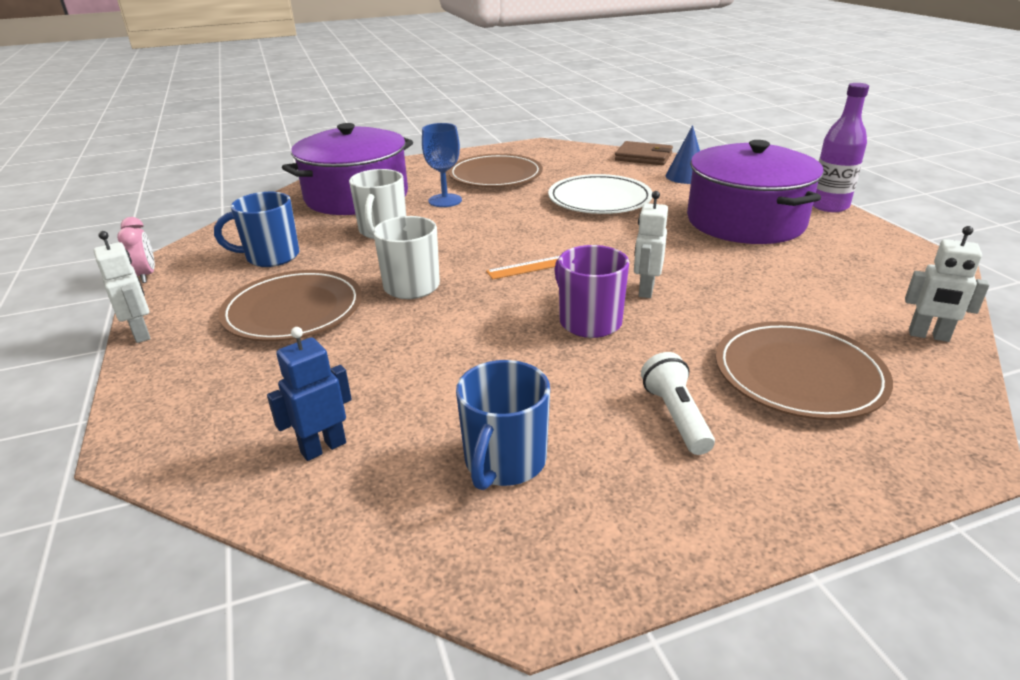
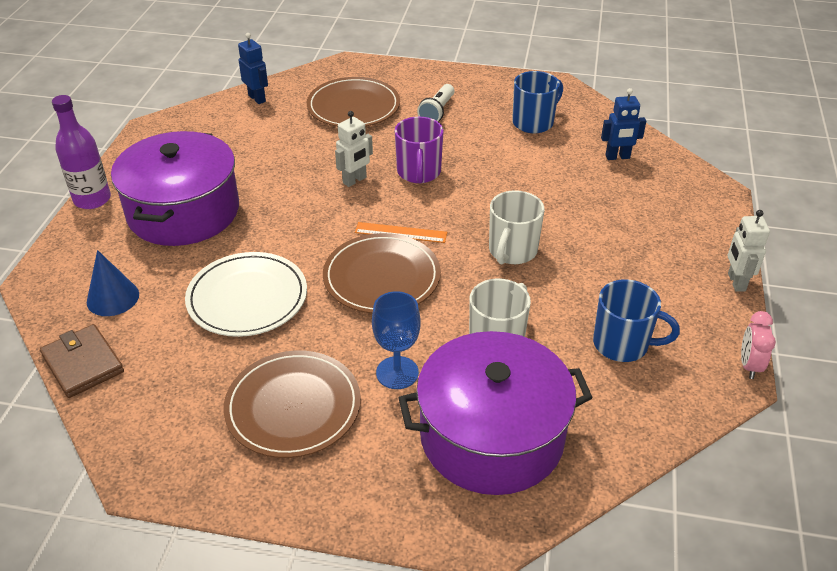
camera: 150 degrees left, 10 degrees up
brown plate [219,270,362,341] -> brown plate moved to [323,233,441,313]
white robot [905,226,990,342] -> blue robot [238,33,268,104]

